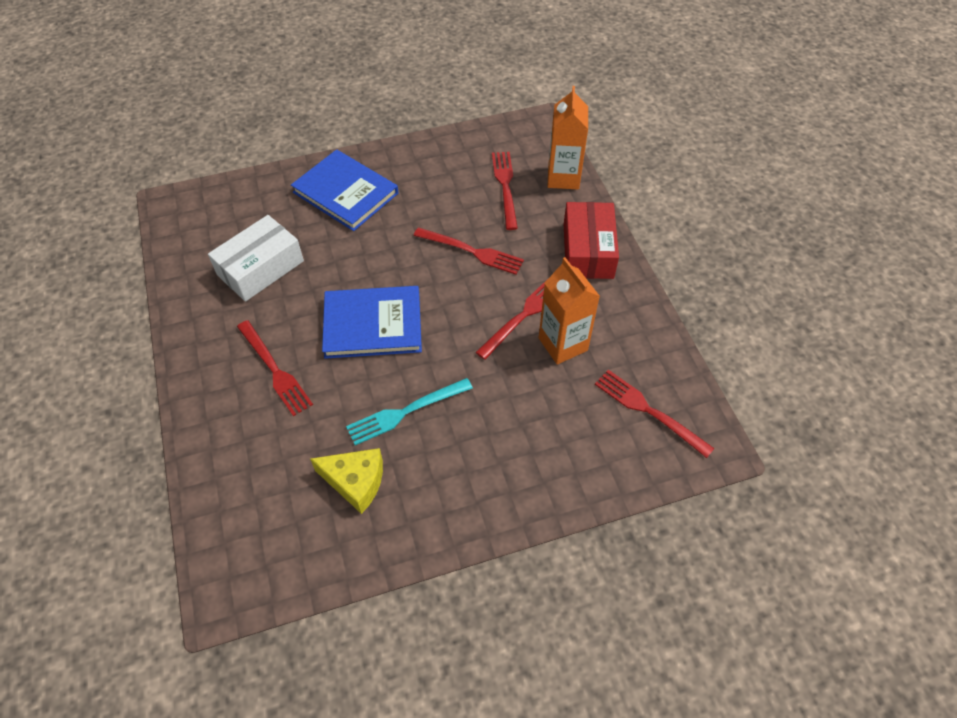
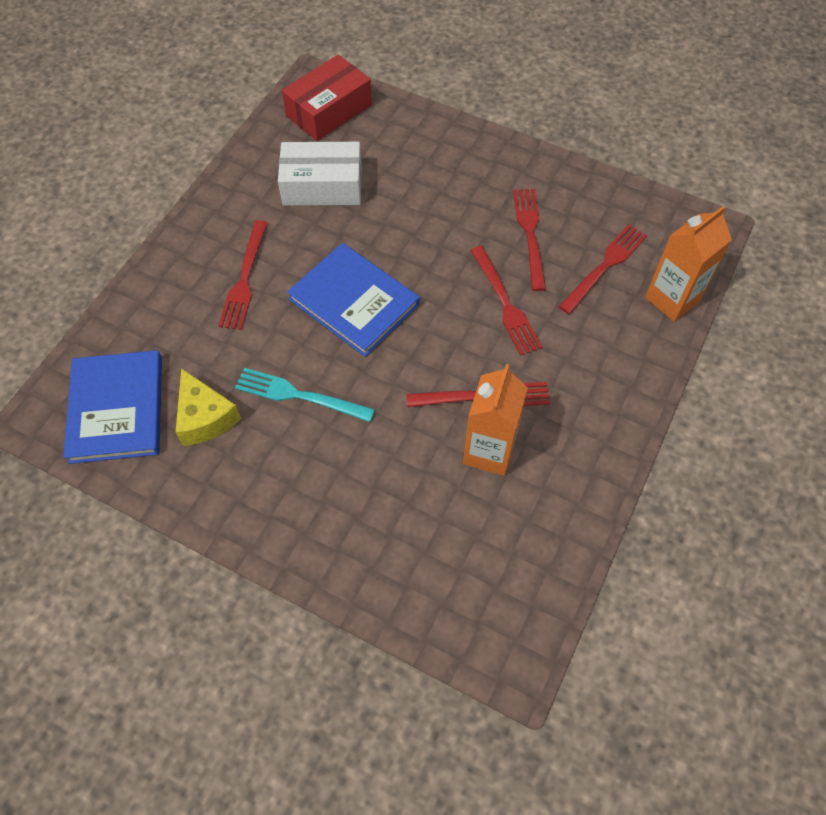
camera: 45 degrees right, 5 degrees up
blue book [291,149,398,231] -> blue book moved to [63,350,162,464]
red box [564,202,619,279] -> red box moved to [282,55,372,141]
red fork [595,370,715,458] -> red fork moved to [513,189,546,291]

